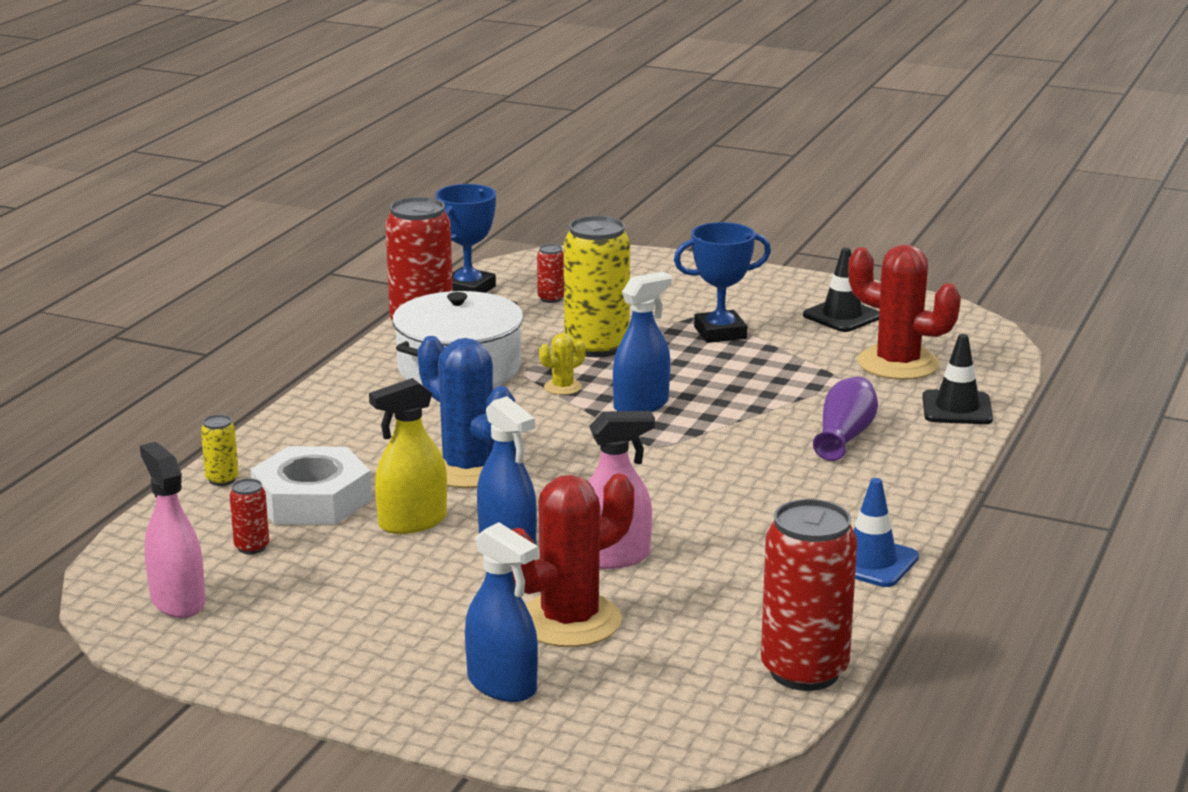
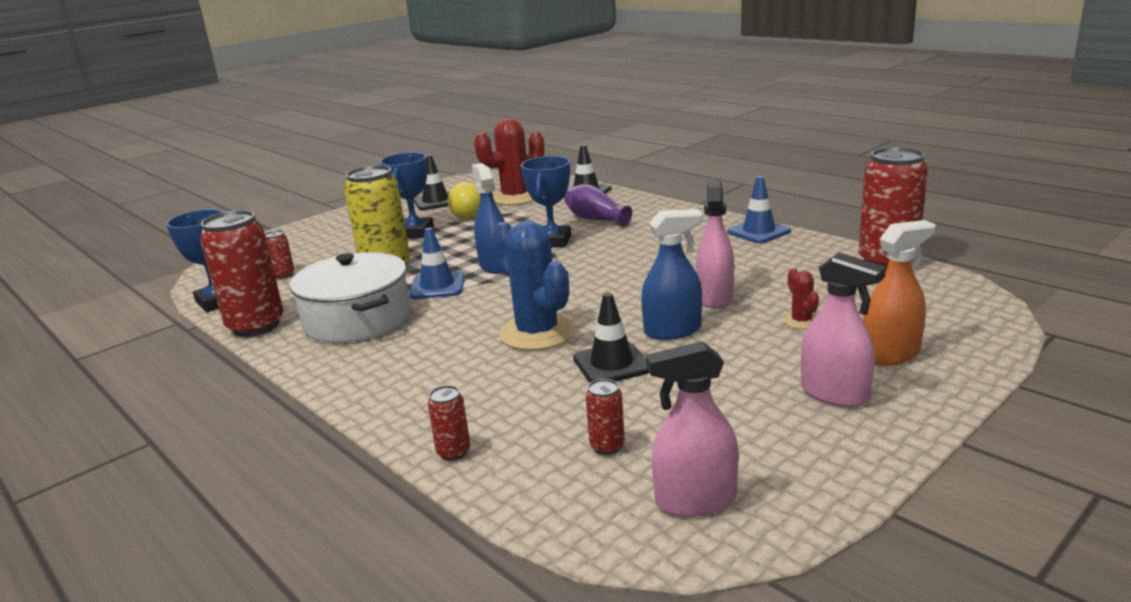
camera: 65 degrees left, 0 degrees up
yellow can [201,415,239,486] -> red can [428,385,470,461]
white nut [250,446,372,525] -> none
yellow spray bottle [369,378,447,534] -> black traffic cone [573,293,649,383]
blue cactus [418,336,515,488] -> blue cactus turned 75 degrees clockwise [492,221,575,351]
blue spray bottle [465,522,538,702] -> orange spray bottle [863,220,935,366]
red cactus [512,474,634,647] -> red cactus [783,268,819,329], size x0.45
yellow cactus [539,333,586,395] -> blue traffic cone [409,227,465,299]
none -> yellow light bulb [448,182,480,219]
none -> blue trophy [521,156,571,248]
none -> pink spray bottle [801,252,886,407]

